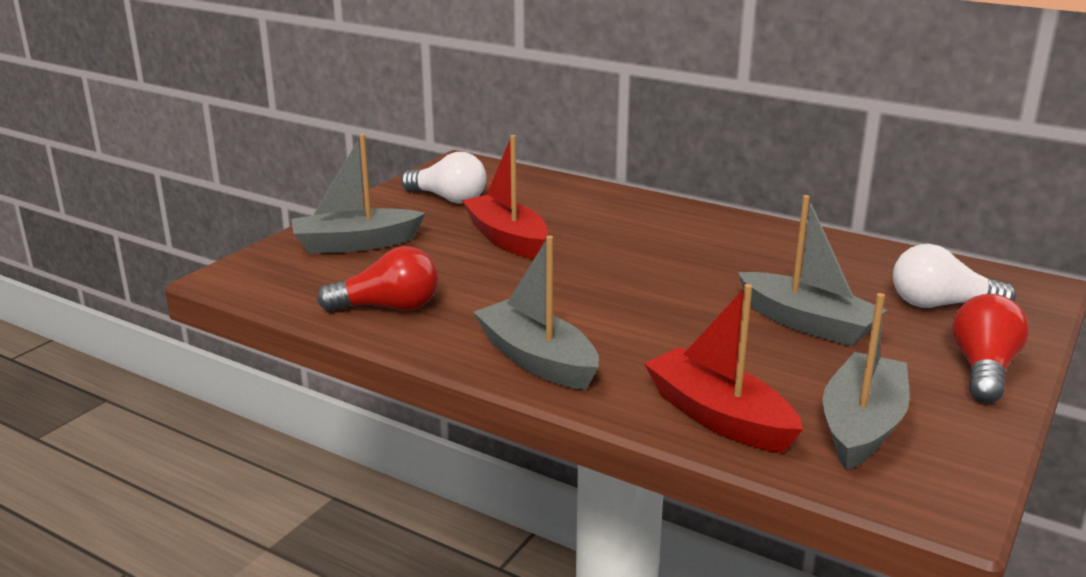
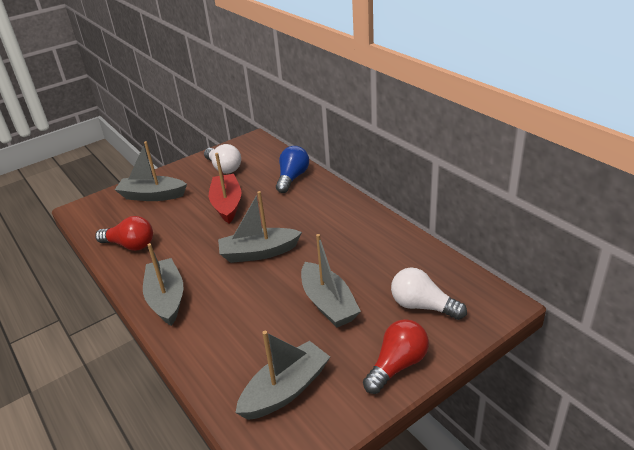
camera: 25 degrees right, 10 degrees up
red boat [644,284,803,453] -> none
none -> grey boat [218,191,302,263]
none -> blue light bulb [276,146,309,193]

